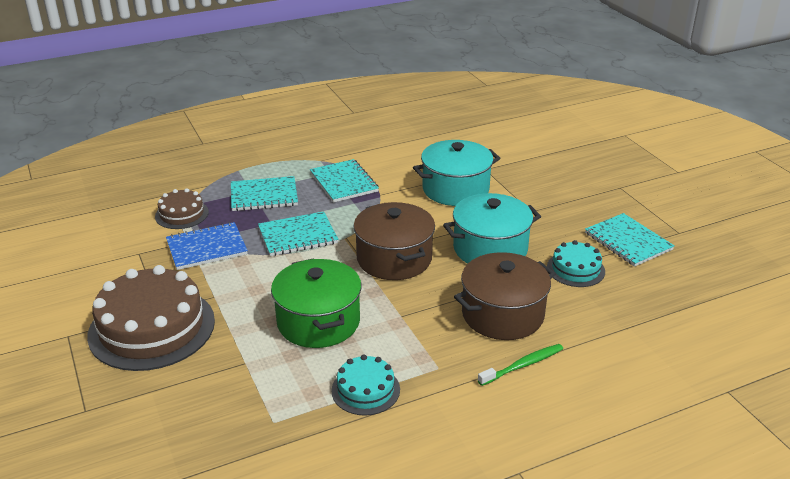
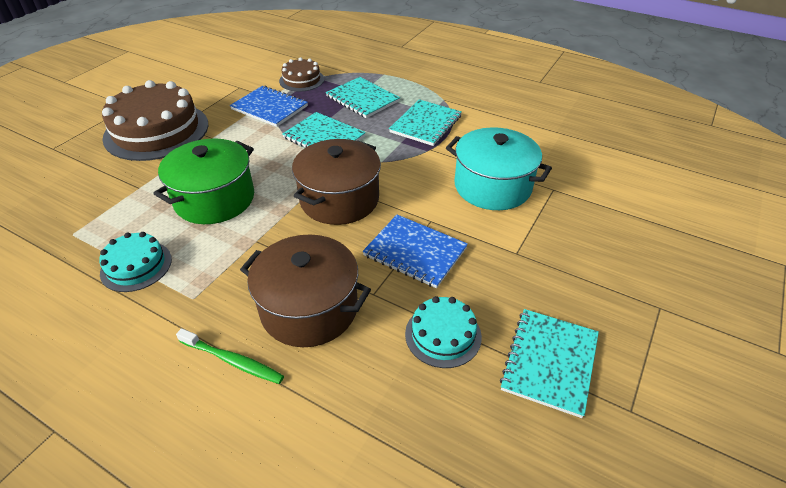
camera: 55 degrees right, 10 degrees up
turquoise pot [443,193,541,263] -> blue notebook [363,215,468,288]

